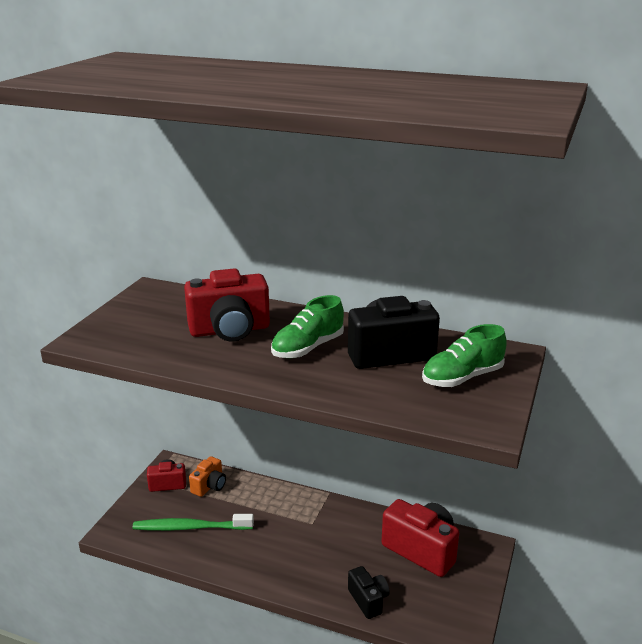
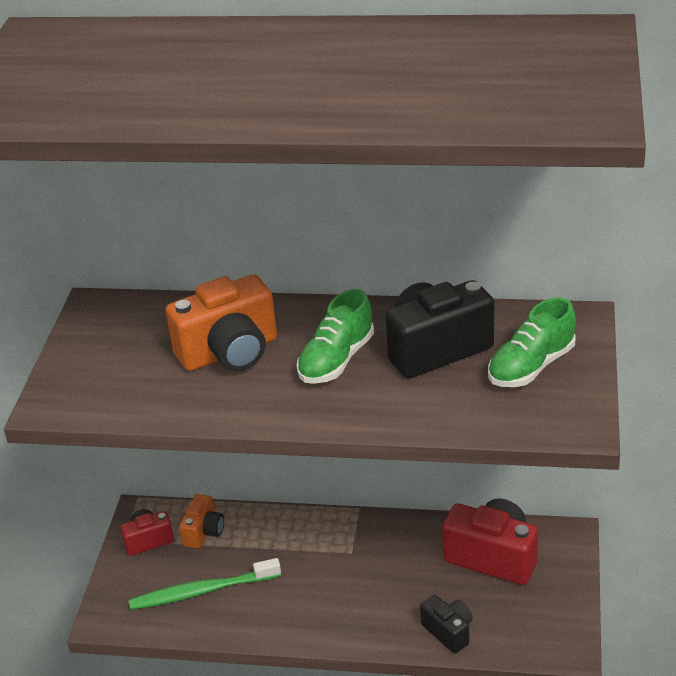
camera: 10 degrees left, 10 degrees up
red camera [184,268,270,341] -> orange camera [166,274,277,371]

